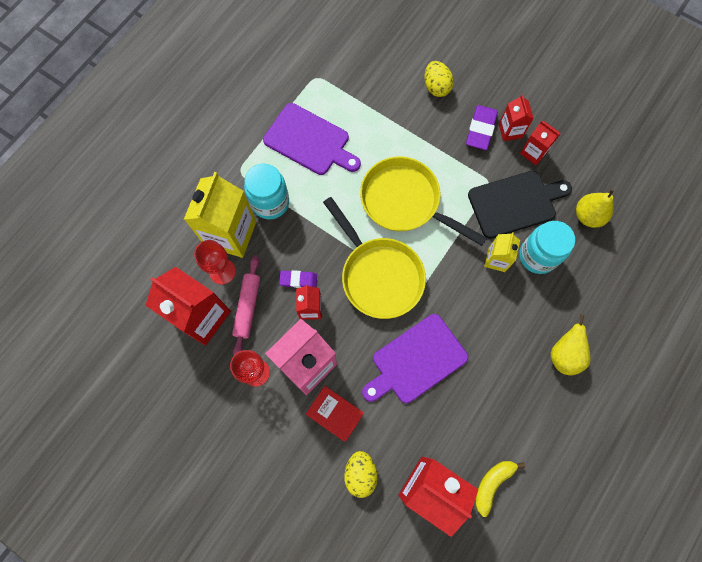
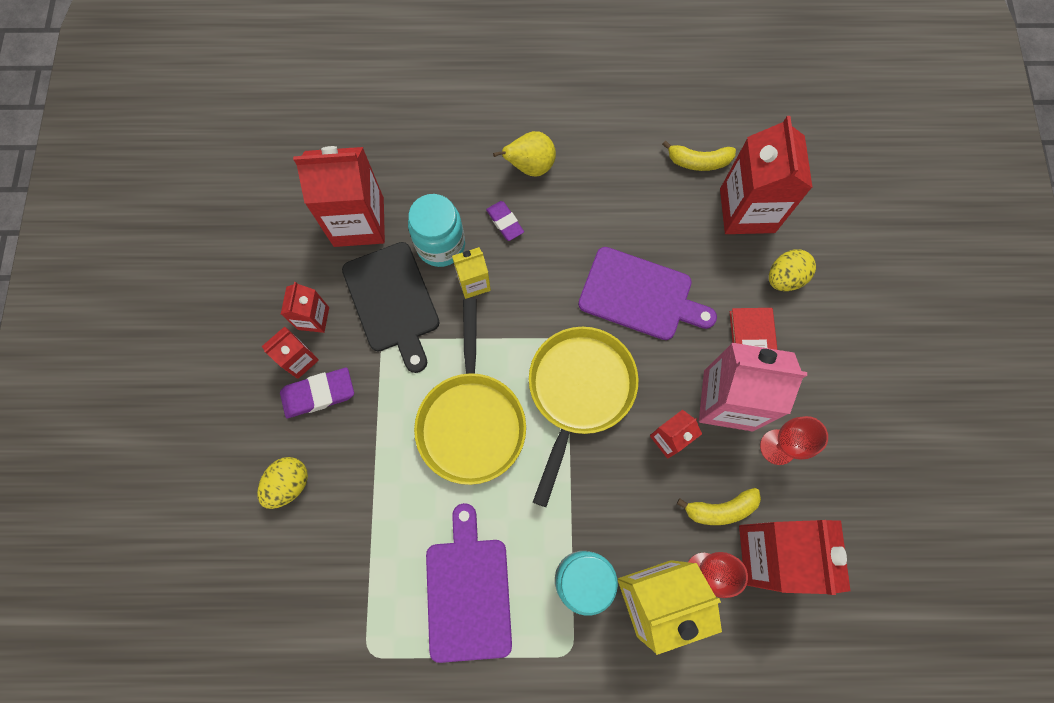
camera: 125 degrees left, 0 degrees up
pink rolling pin [232,255,260,355] -> yellow banana [677,488,761,525]
purple eraser [279,270,317,288] -> purple eraser moved to [486,201,524,241]
black cutting board [468,171,572,239] -> black cutting board turned 150 degrees counterclockwise [342,242,440,373]
yellow pear [576,189,614,228] -> red carton [293,146,385,247]

